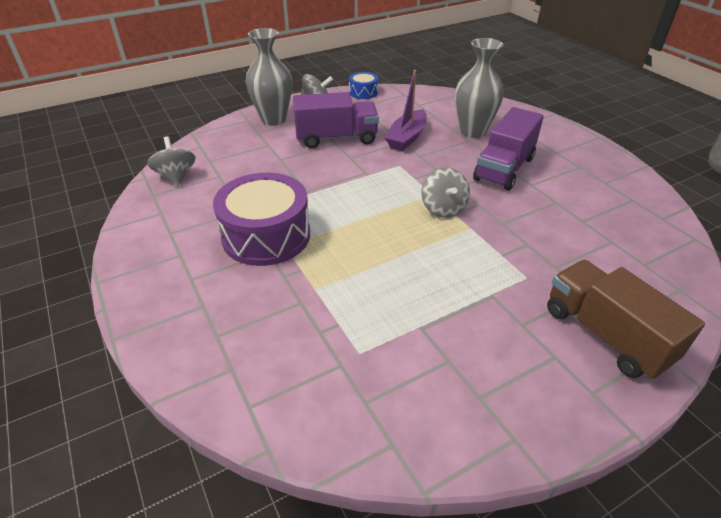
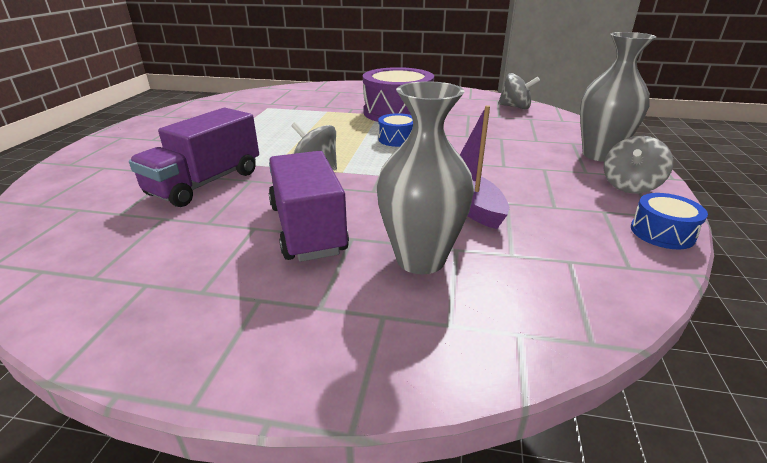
camera: 130 degrees right, 10 degrees down
purple truck [293,92,379,148] -> purple truck moved to [129,108,259,207]
brown truck [547,260,705,380] -> none
none -> blue drum [378,113,413,147]

